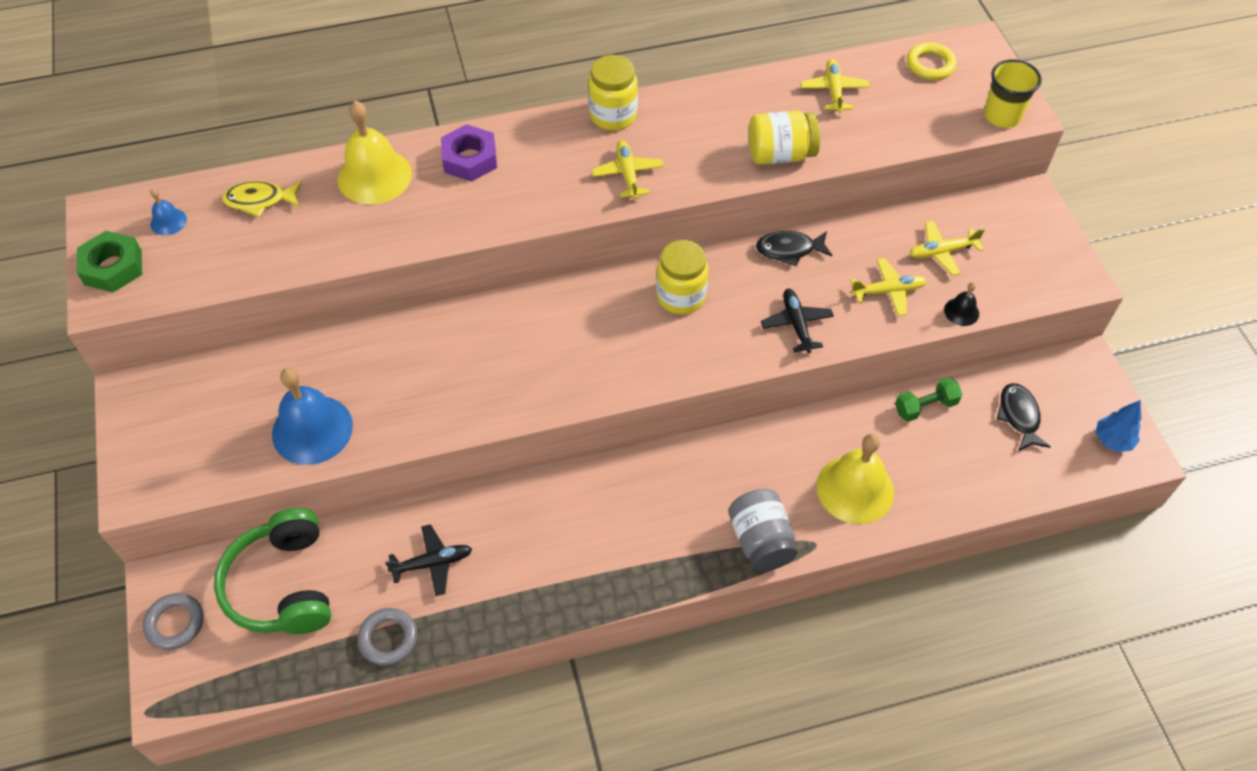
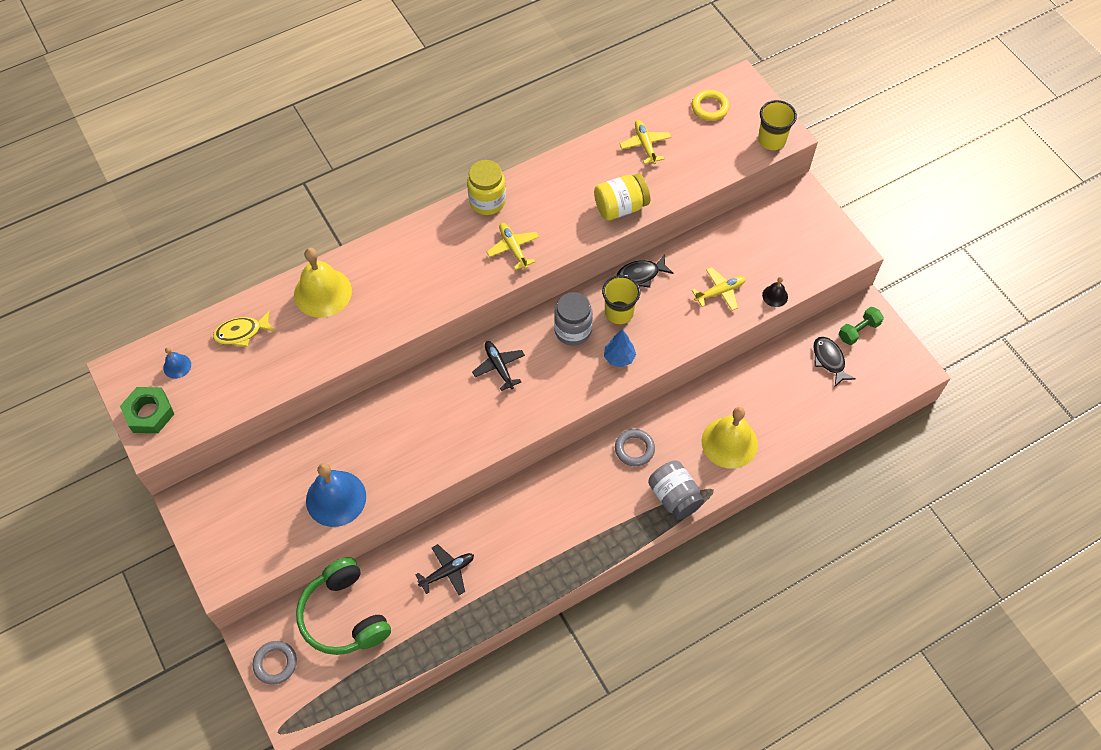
camera: 15 degrees left, 5 degrees up
grey ring [357,608,417,665] -> grey ring moved to [615,429,655,466]
purple nut [441,124,497,182] -> none
yellow jar [656,240,708,314] -> grey jar [554,292,593,345]
black plane [761,289,834,353] -> black plane moved to [472,341,525,391]
green dumbbell [895,377,962,422] -> green dumbbell moved to [839,307,884,345]
yellow plane [909,221,985,276] -> none
blue tree [1096,400,1141,452] -> blue tree moved to [604,329,636,367]
none -> yellow cup [602,275,640,324]

